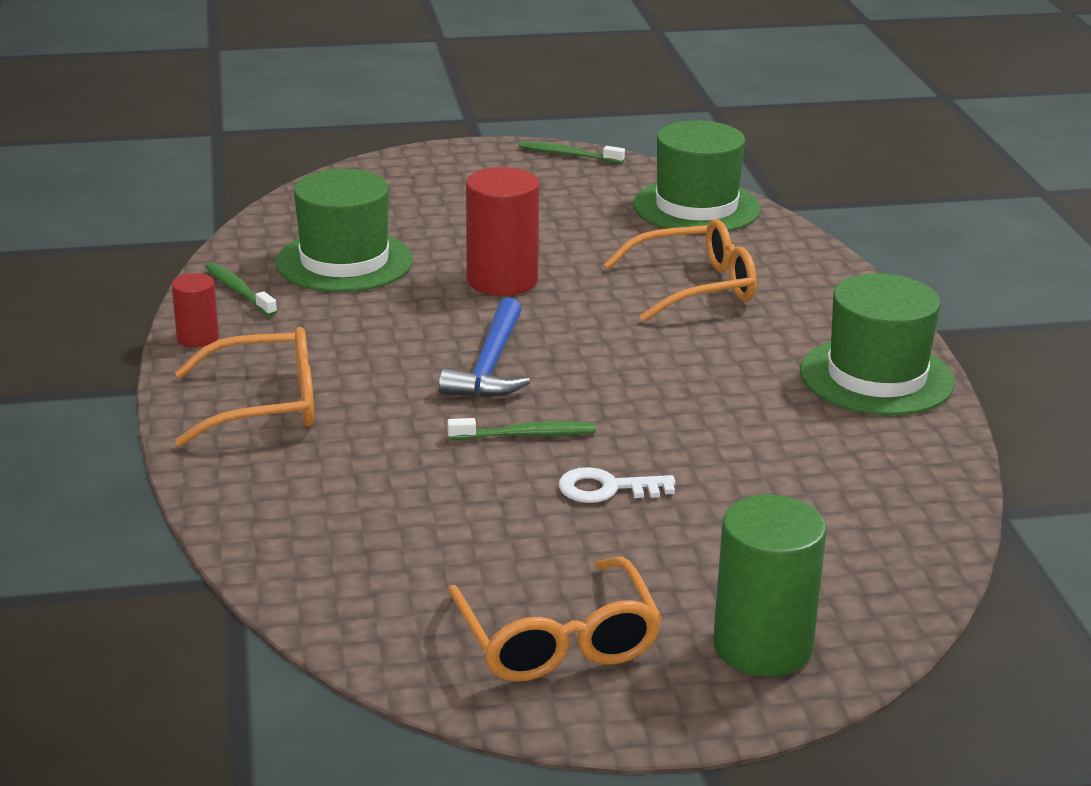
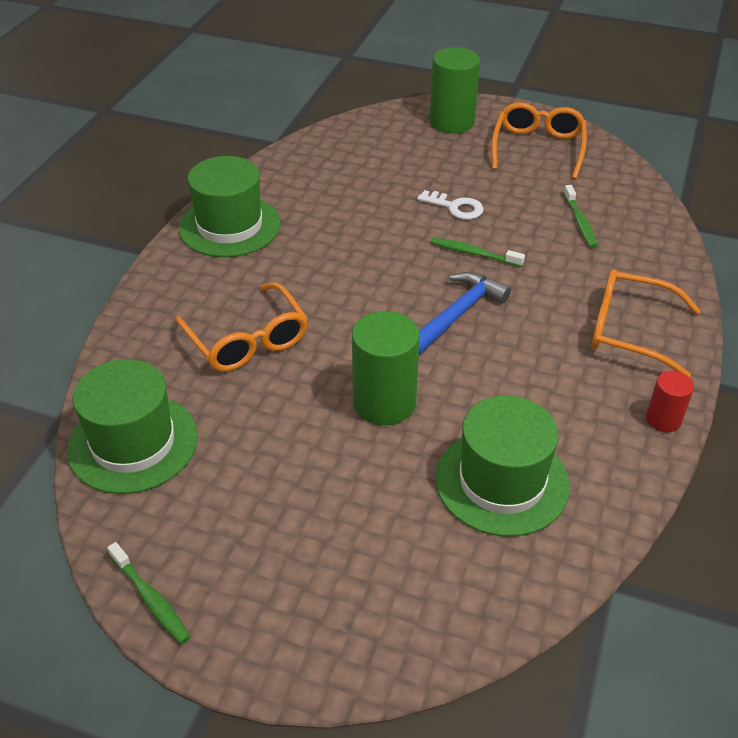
camera: 150 degrees left, 15 degrees up
green toothbrush [205,262,277,317] -> green toothbrush moved to [564,185,598,248]
red cylinder [466,167,540,296] -> green cylinder [352,311,420,425]
orange glasses [604,219,757,322] -> orange glasses turned 135 degrees counterclockwise [175,282,308,372]

